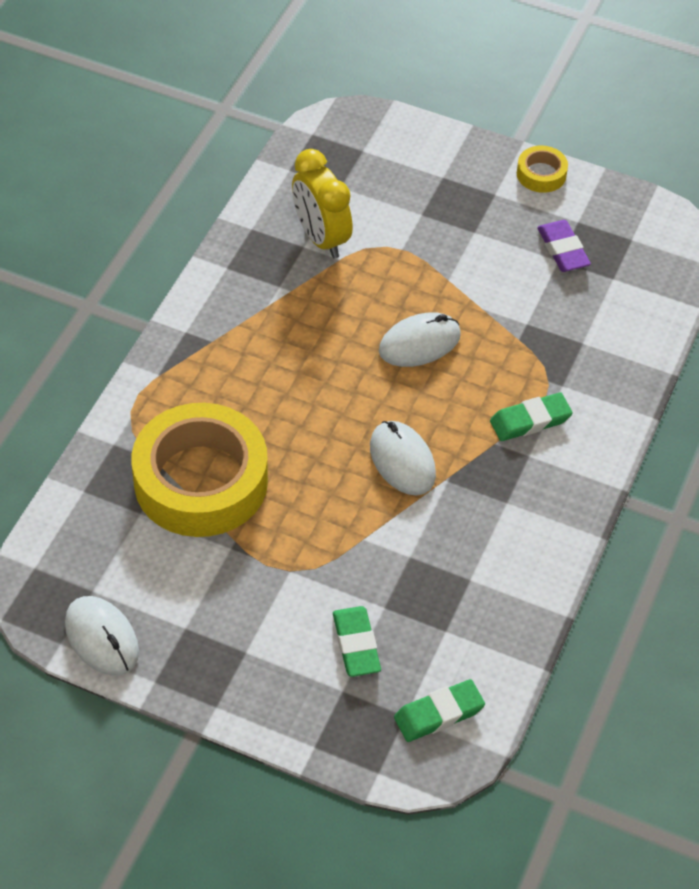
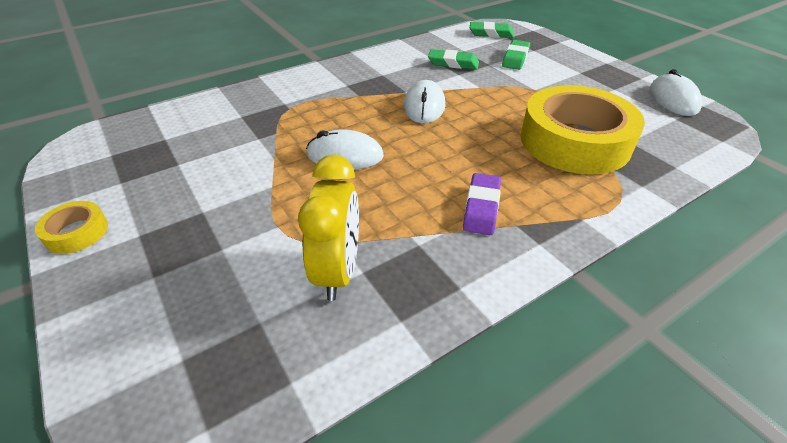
camera: 145 degrees left, 10 degrees down
green eraser [490,392,573,441] -> green eraser moved to [428,49,479,70]
purple eraser [537,220,591,272] -> purple eraser moved to [463,173,501,235]

